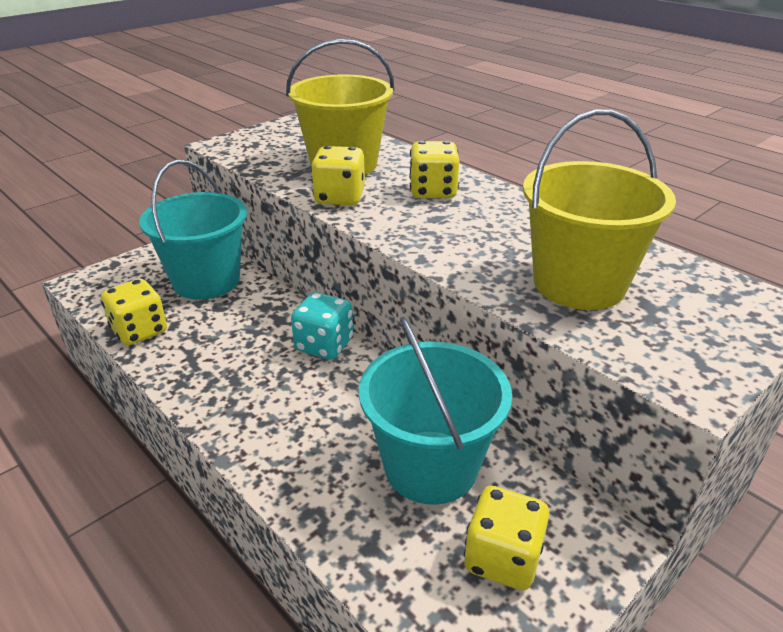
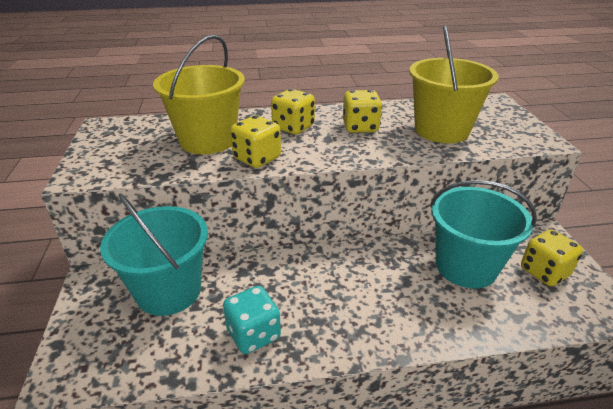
camera: 55 degrees left, 0 degrees up
yellow dice [101,279,167,345] -> yellow dice moved to [343,90,382,133]
turquoise dice [291,292,353,360] -> turquoise dice moved to [223,286,281,354]

